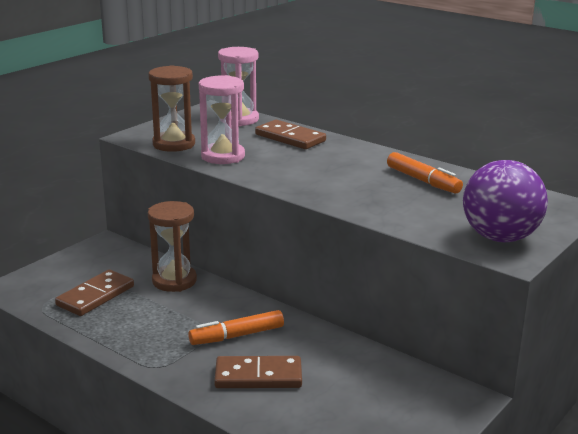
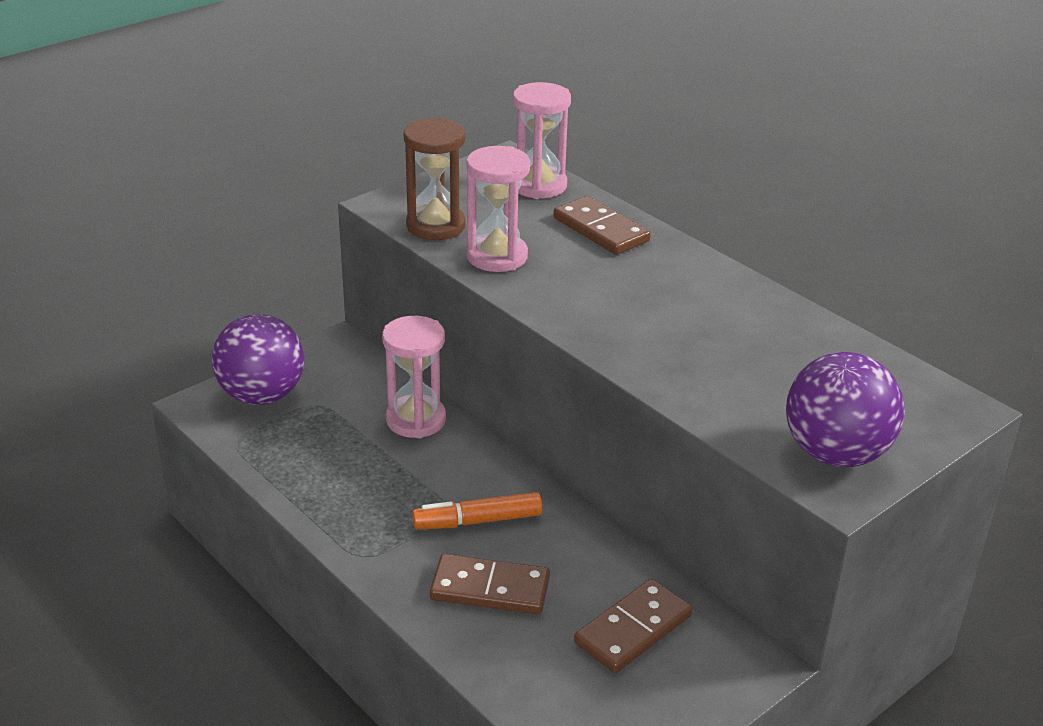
camera: 10 degrees right, 10 degrees up
brown domino [55,270,134,316] -> brown domino moved to [574,579,693,673]
brown hourglass [148,201,197,292] -> pink hourglass [382,316,446,439]
orange marker [387,152,463,193] -> none
none -> purple ball [212,314,304,405]

